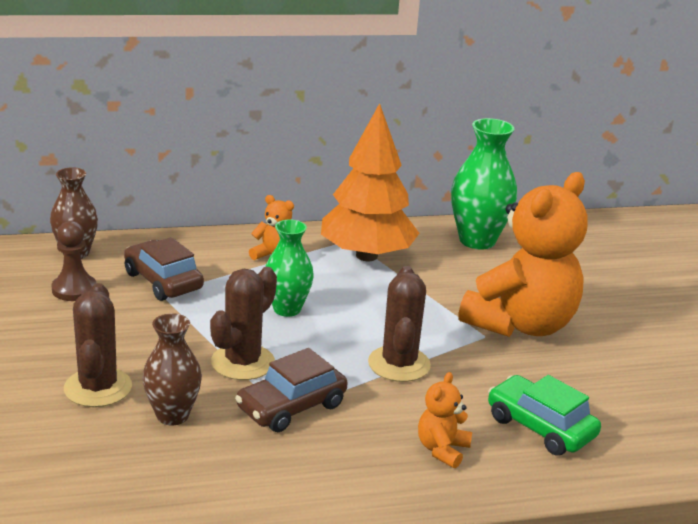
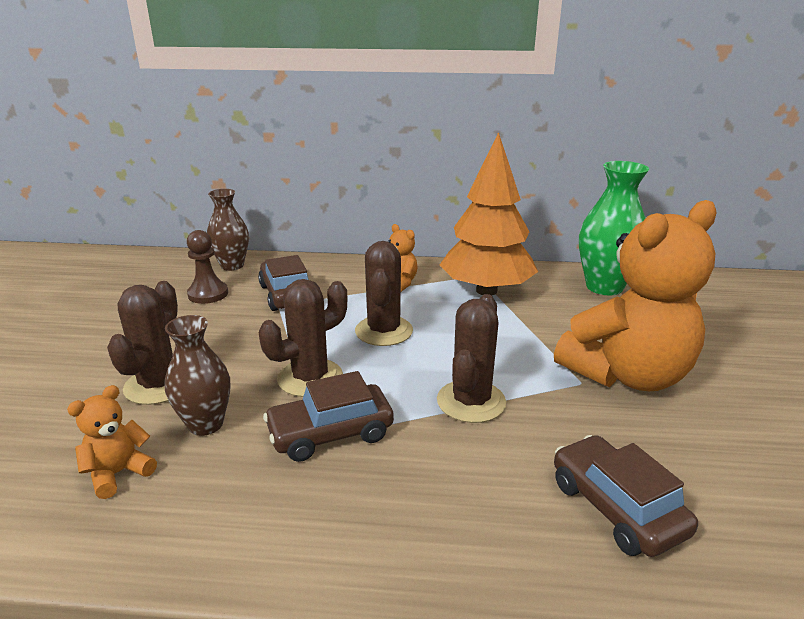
camera: 20 degrees right, 0 degrees up
green vase [265,219,314,317] -> brown cactus [355,241,413,346]
orange teddy bear [418,372,472,468] -> orange teddy bear moved to [67,385,157,499]
green car [488,375,601,456] -> brown car [554,435,698,557]

